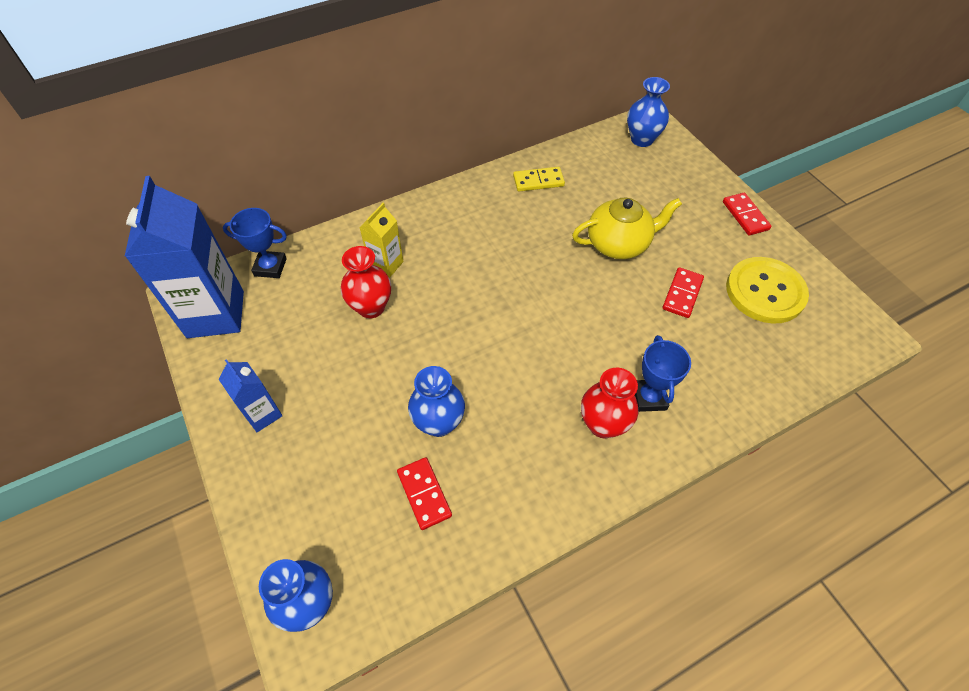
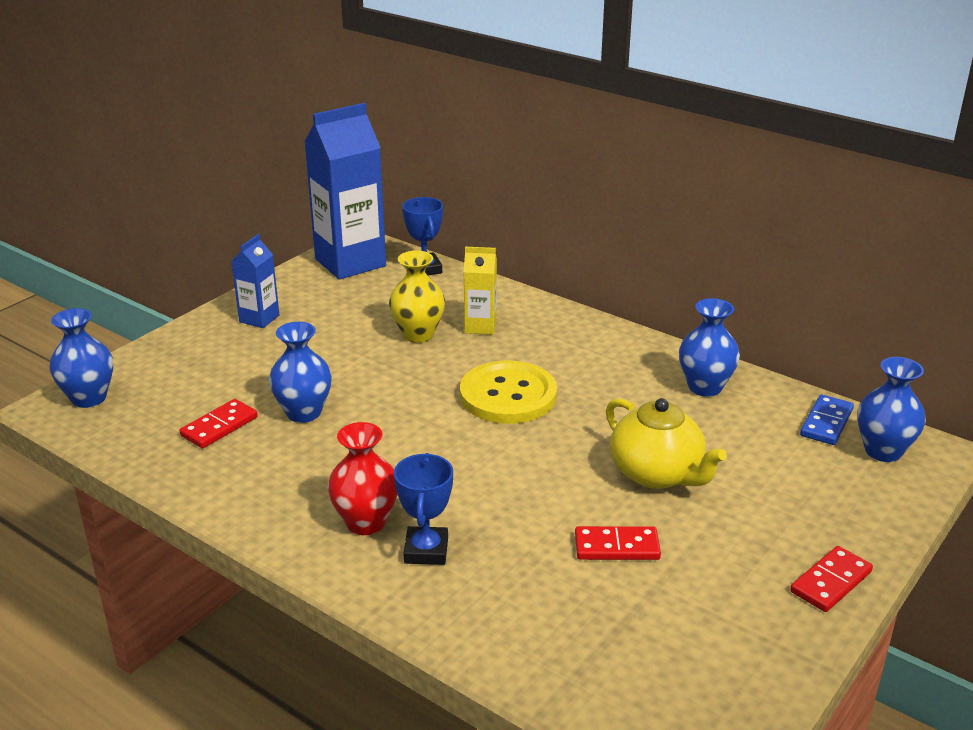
camera: 65 degrees right, 25 degrees down
red vase [341,246,391,318] -> yellow vase [389,250,445,343]
yellow domino [513,167,565,192] -> blue vase [679,298,740,397]
blue trophy [635,335,691,412] -> blue trophy turned 60 degrees counterclockwise [394,453,453,565]
yellow button [726,257,809,324] -> yellow button moved to [460,360,557,424]
none -> blue domino [800,395,854,445]

